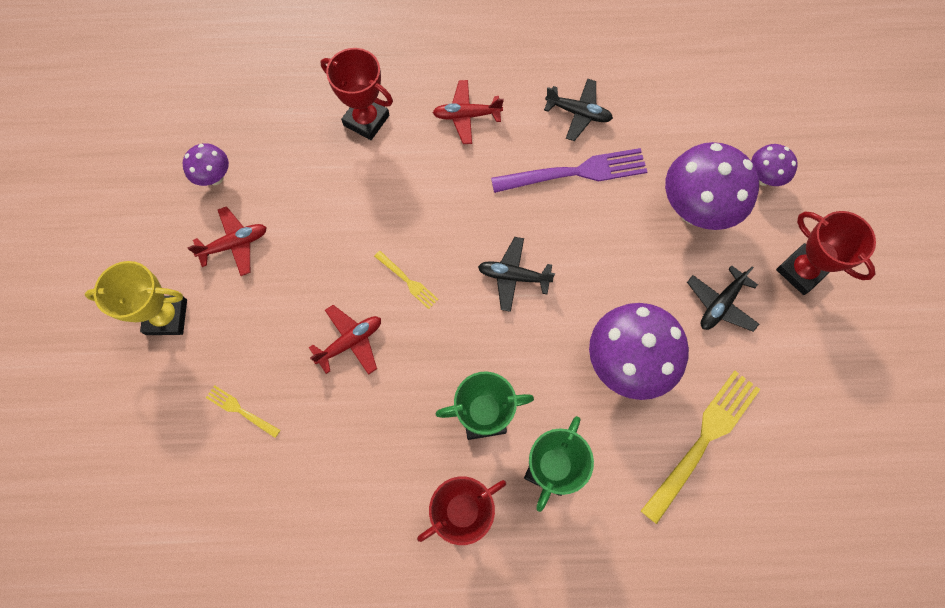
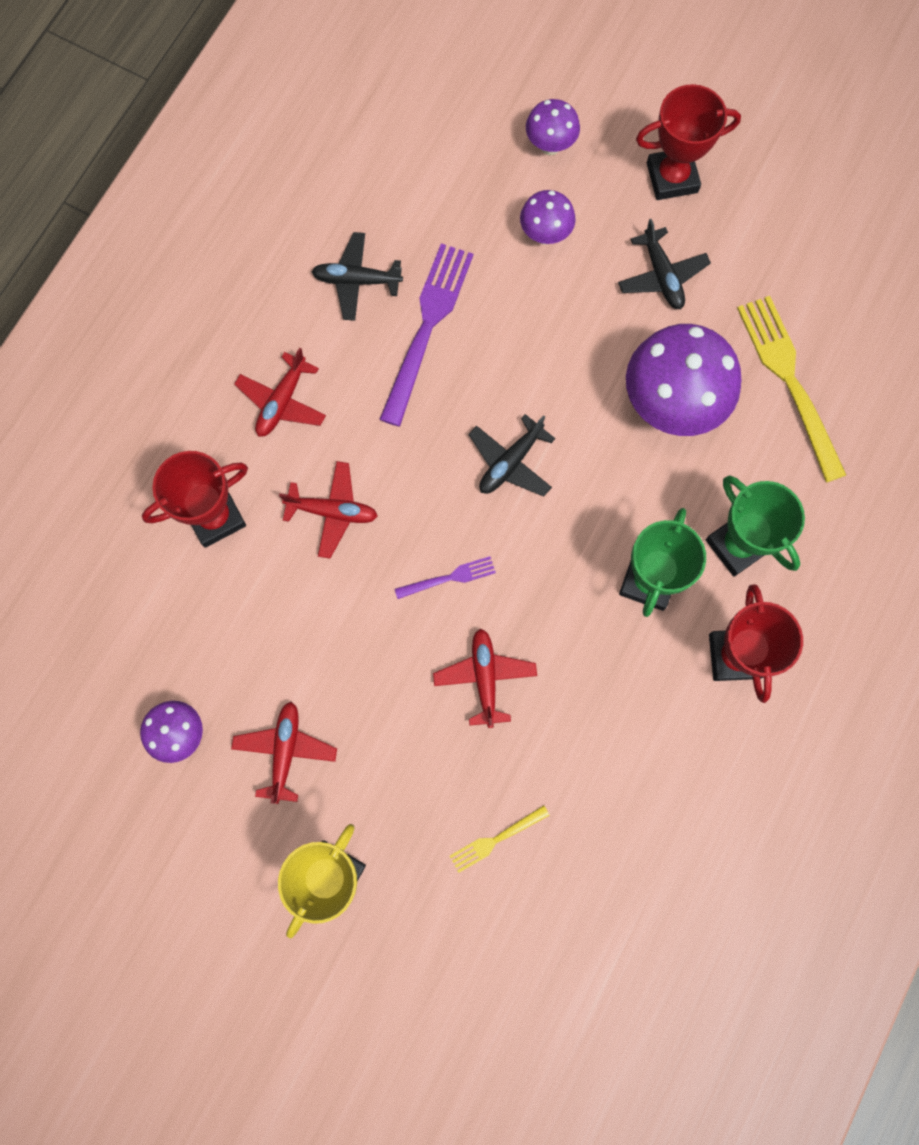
camera: 60 degrees left, 5 degrees up
yellow fork [374,251,439,309] -> purple fork [395,556,496,599]
black plane [544,79,613,141] -> black plane turned 135 degrees counterclockwise [312,232,403,321]
purple mushroom [665,142,759,230] -> purple mushroom [520,190,576,245], size x0.51
none -> red plane [279,461,378,558]

